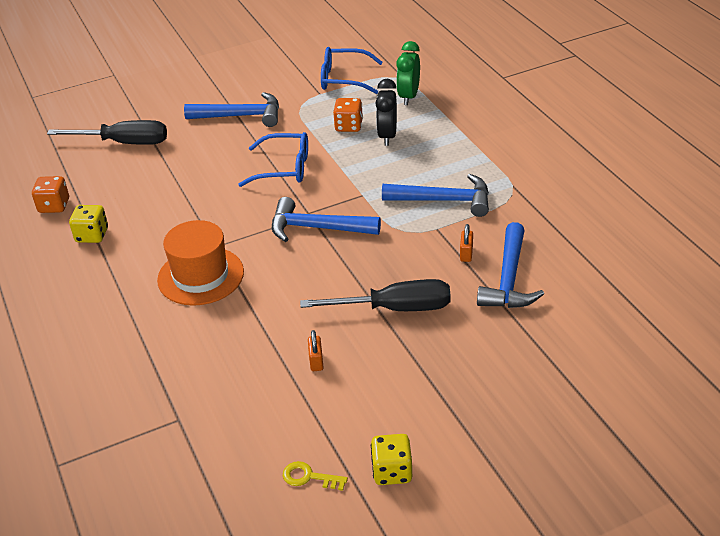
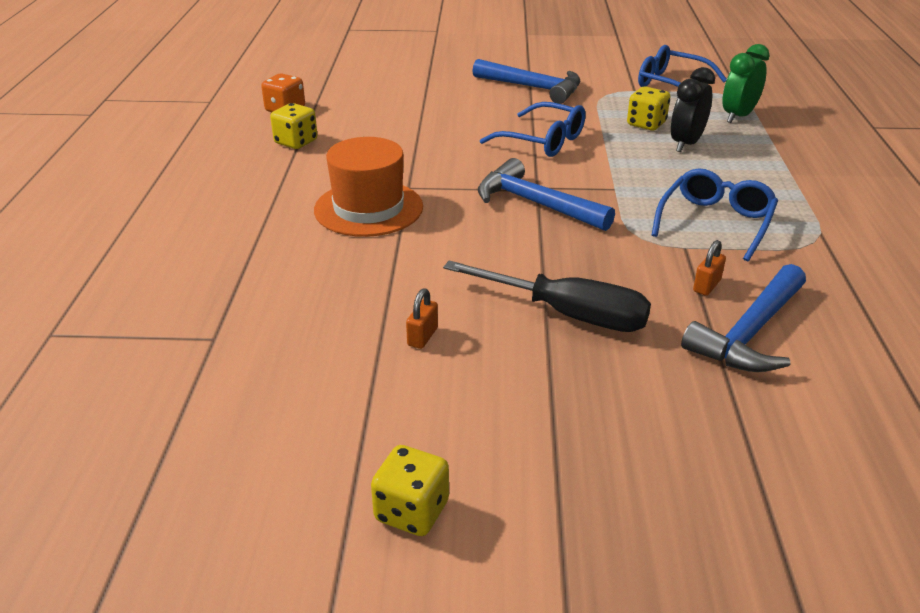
camera: 25 degrees right, 5 degrees down
black screwdriver [47,120,167,145] -> none
yellow key [283,461,348,491] -> none
orange dice [333,98,363,132] -> yellow dice [627,87,670,131]
blue hammer [382,174,489,217] -> blue glasses [652,168,778,262]

